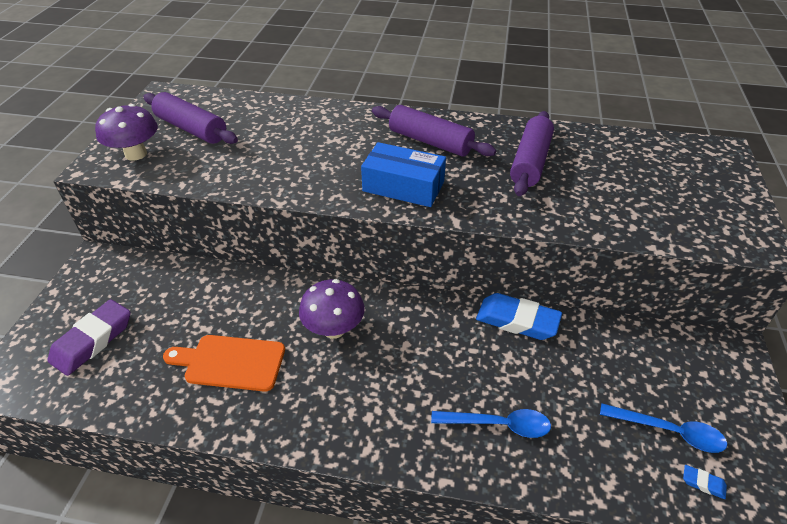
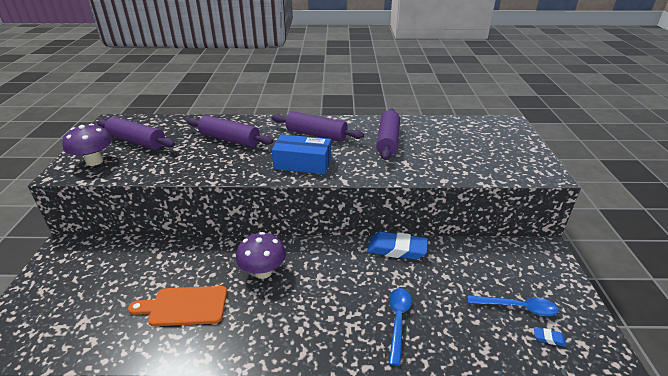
camera: 10 degrees left, 10 degrees down
purple eraser [48,299,131,376] -> none
blue spoon [431,409,551,438] -> blue spoon turned 75 degrees counterclockwise [389,288,412,366]
none -> purple rolling pin [187,115,273,147]

